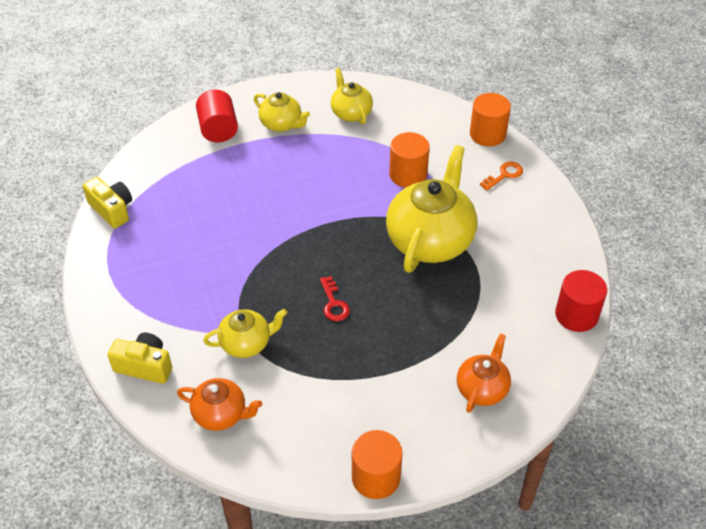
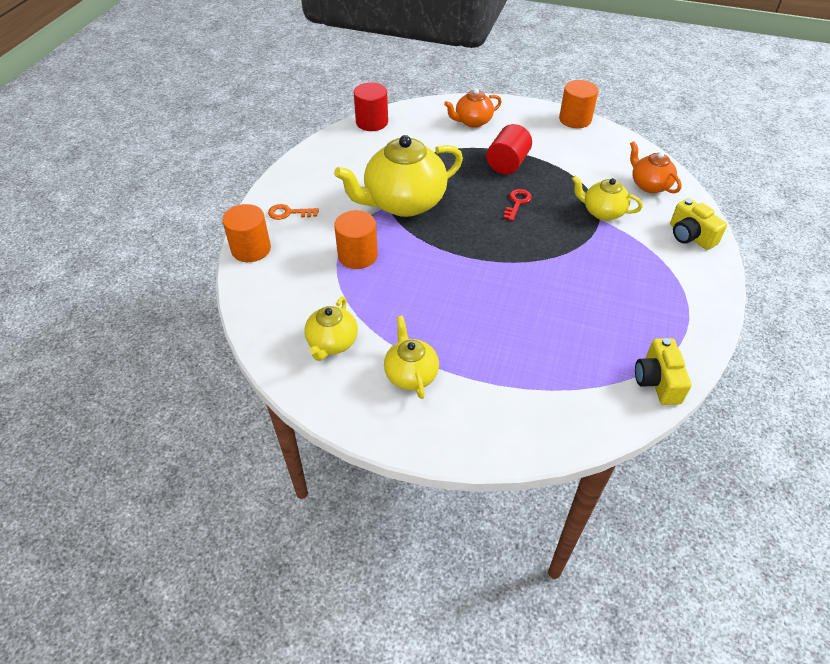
camera: 140 degrees left, 0 degrees up
red cylinder [196,90,238,142] -> red cylinder moved to [486,124,532,174]

